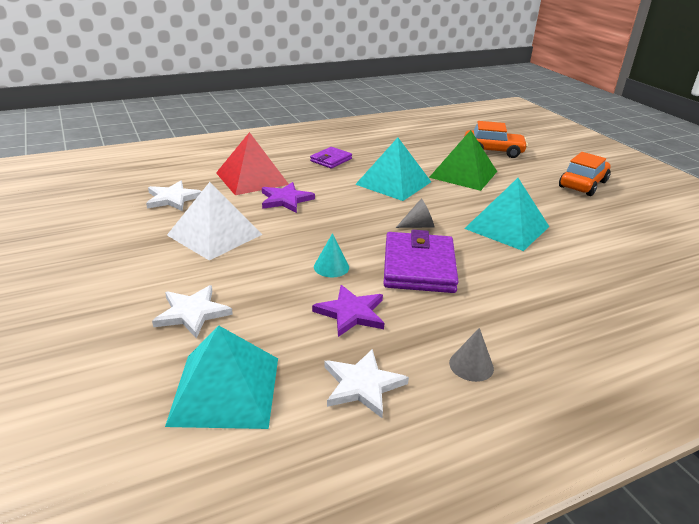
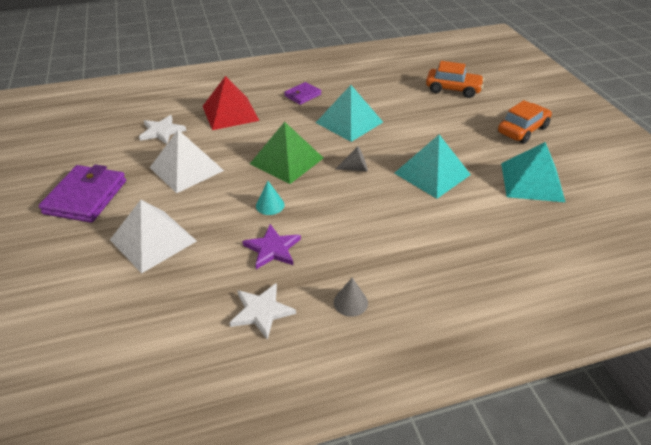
camera: 10 degrees right, 10 degrees up
white star [152,285,233,339] -> white pyramid [110,200,197,273]
turquoise pyramid [165,325,278,429] -> turquoise pyramid moved to [501,142,565,202]
purple star [262,182,315,213] -> none
purple wallet [384,230,459,293] -> purple wallet moved to [38,164,126,223]
green pyramid [429,130,497,191] -> green pyramid moved to [250,122,323,184]

